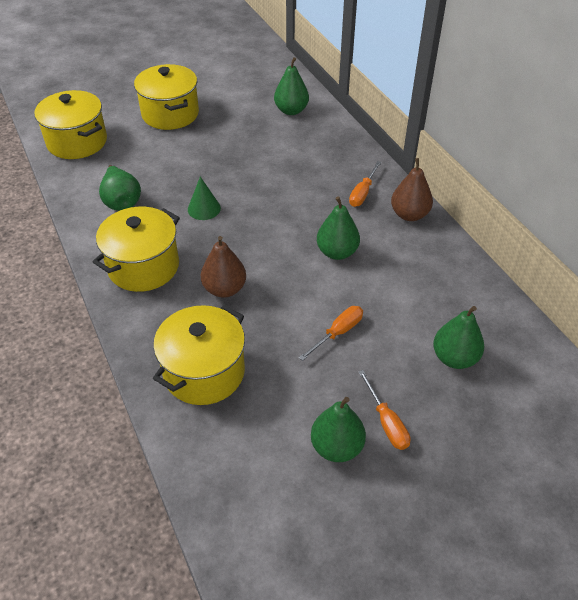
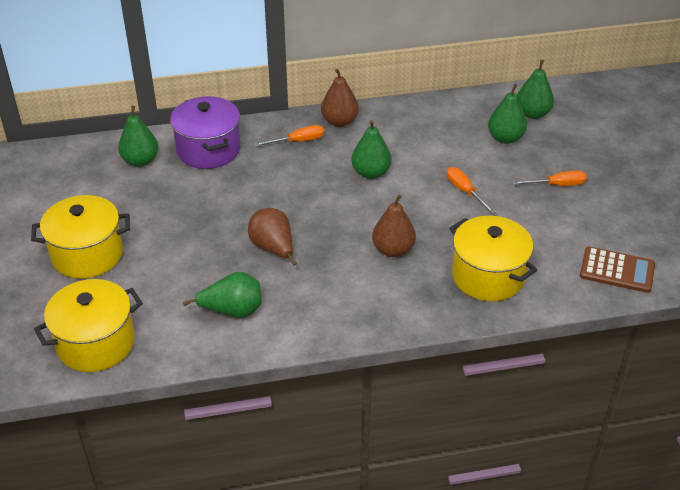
camera: 75 degrees left, 5 degrees down
yellow pot [93,207,180,292] -> none
green cone [188,177,221,220] -> brown pear [248,208,297,266]
green pear [311,397,366,462] -> green pear moved to [517,60,554,119]
orange screwdriver [349,161,381,207] -> orange screwdriver turned 60 degrees counterclockwise [255,125,324,146]
none -> purple pot [170,96,241,169]
none -> brown calculator [580,246,655,293]

